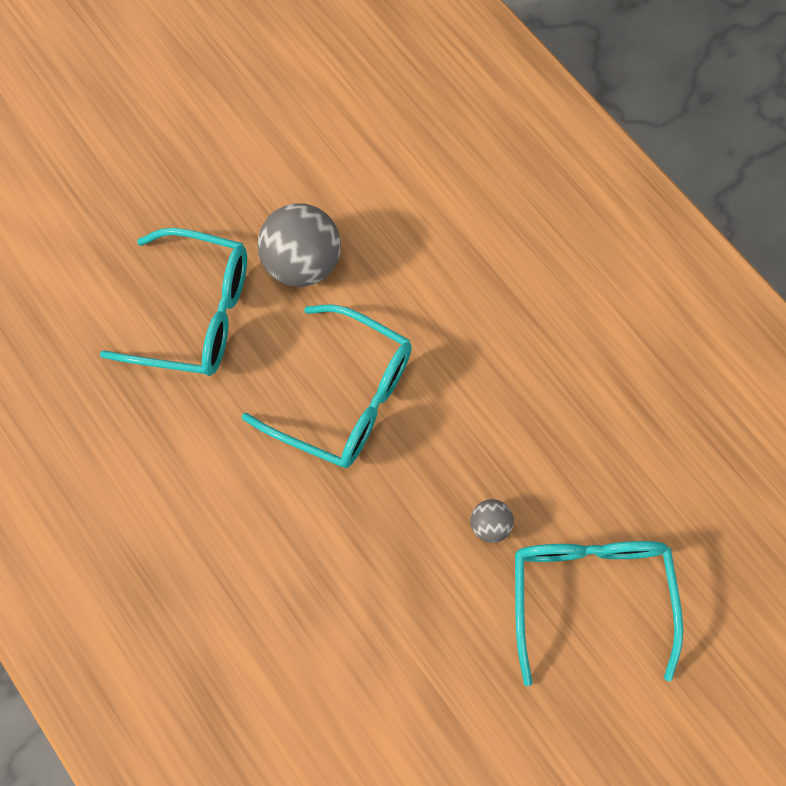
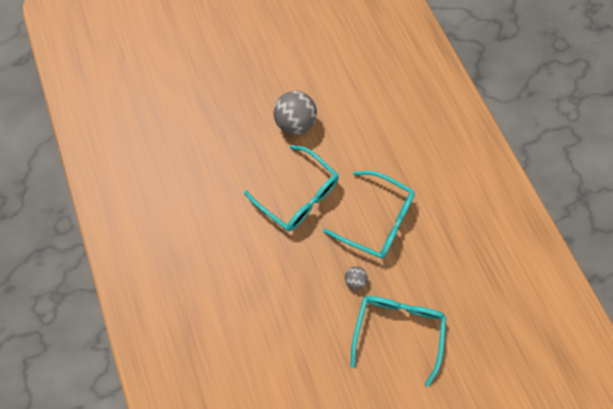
camera: 15 degrees right, 0 degrees up
turquoise glasses [100,228,247,376] -> turquoise glasses moved to [323,171,415,259]

